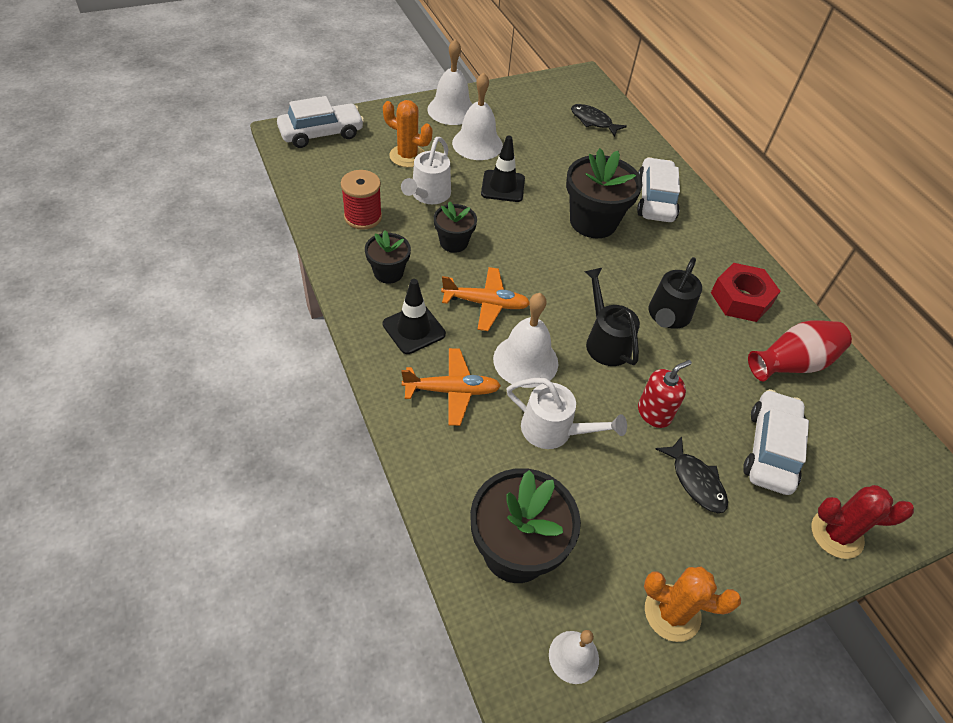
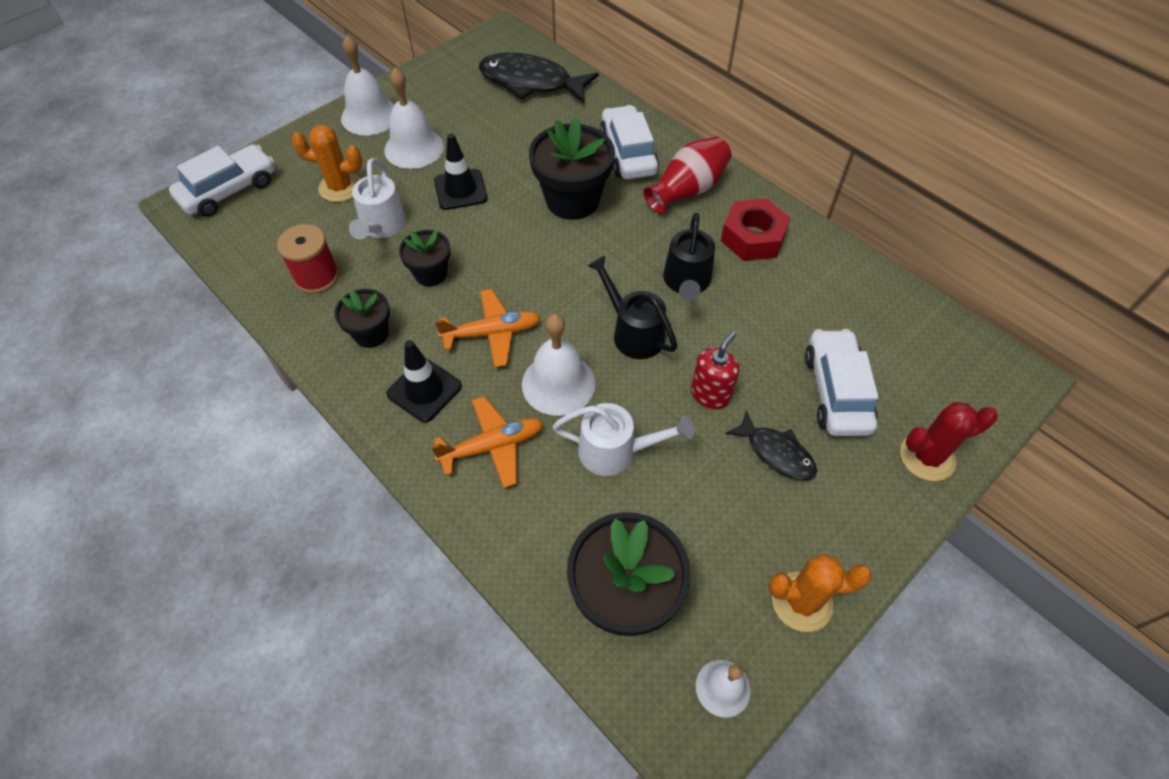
camera: 15 degrees left, 5 degrees up
black fish [571,104,627,137] -> black fish [479,53,599,103], size x1.78
red vase [748,320,852,382] -> red vase moved to [644,136,731,214]

